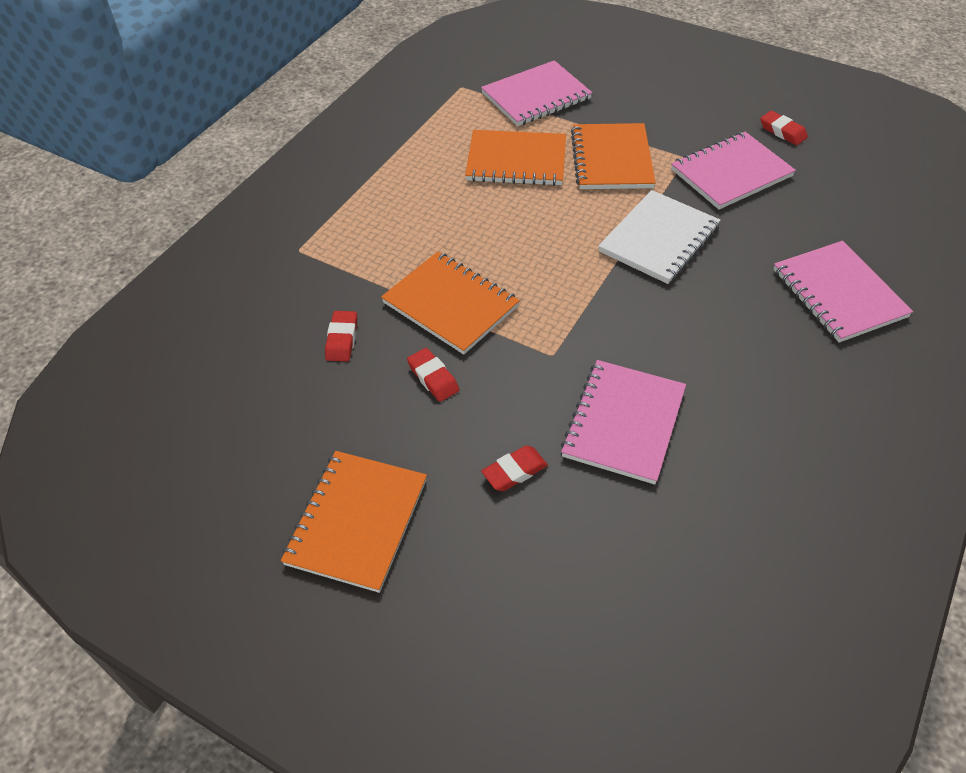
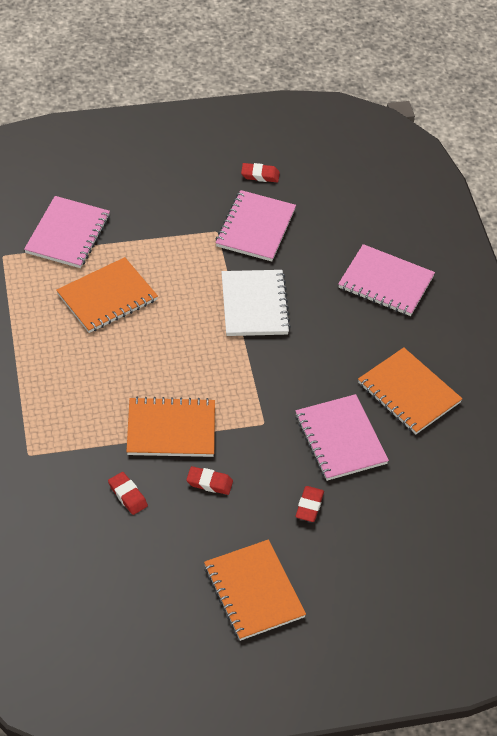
camera: 45 degrees left, 0 degrees up
orange notebook [571,123,656,189] -> orange notebook moved to [358,348,463,434]

